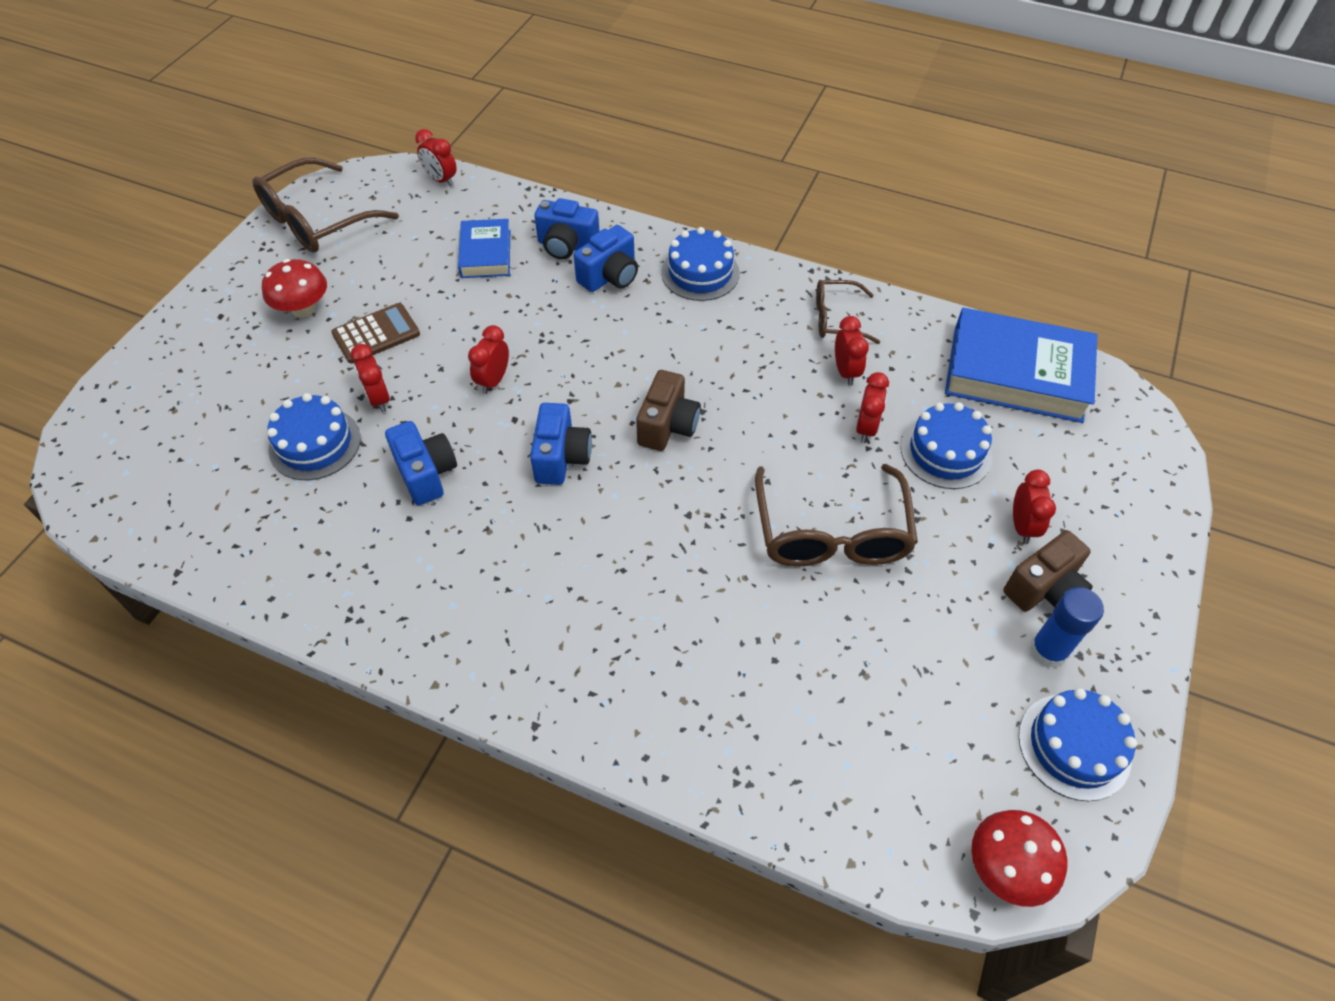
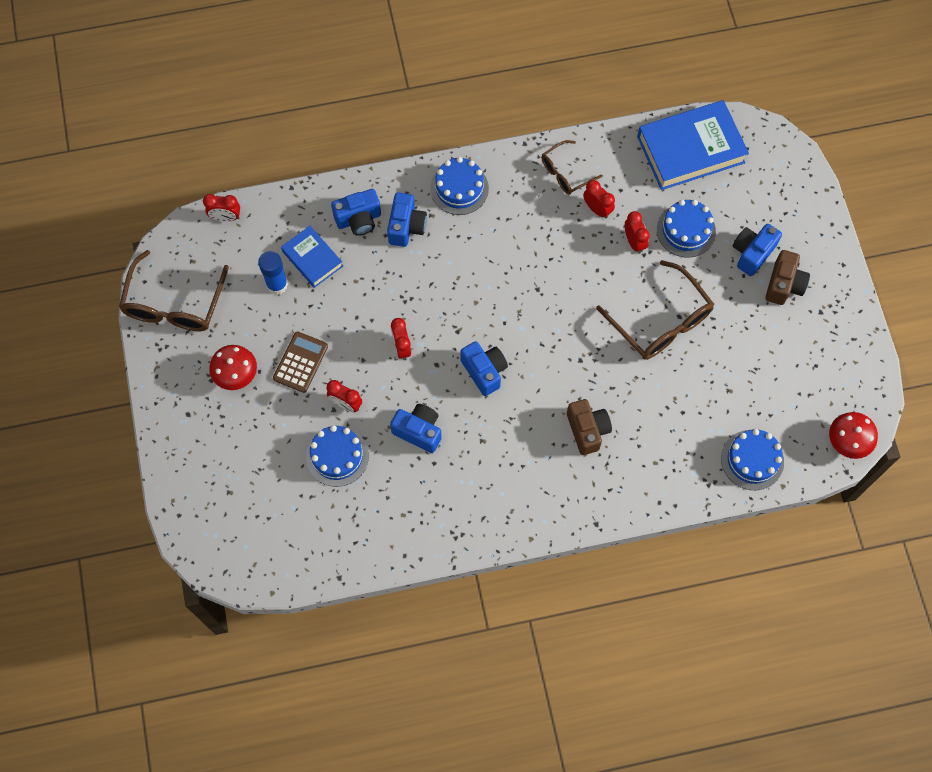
camera: 35 degrees left, 15 degrees up
brown camera [636,370,701,451] -> brown camera moved to [567,399,612,455]
red clock [1013,469,1056,544] -> blue camera [733,224,782,276]
blue cake [1018,688,1137,801] -> blue cake moved to [721,429,784,490]
blue glue stick [1029,587,1104,668] -> blue glue stick moved to [258,251,288,295]

